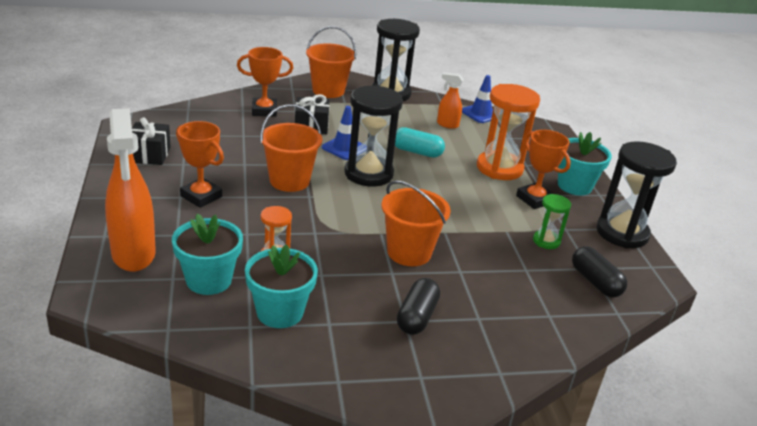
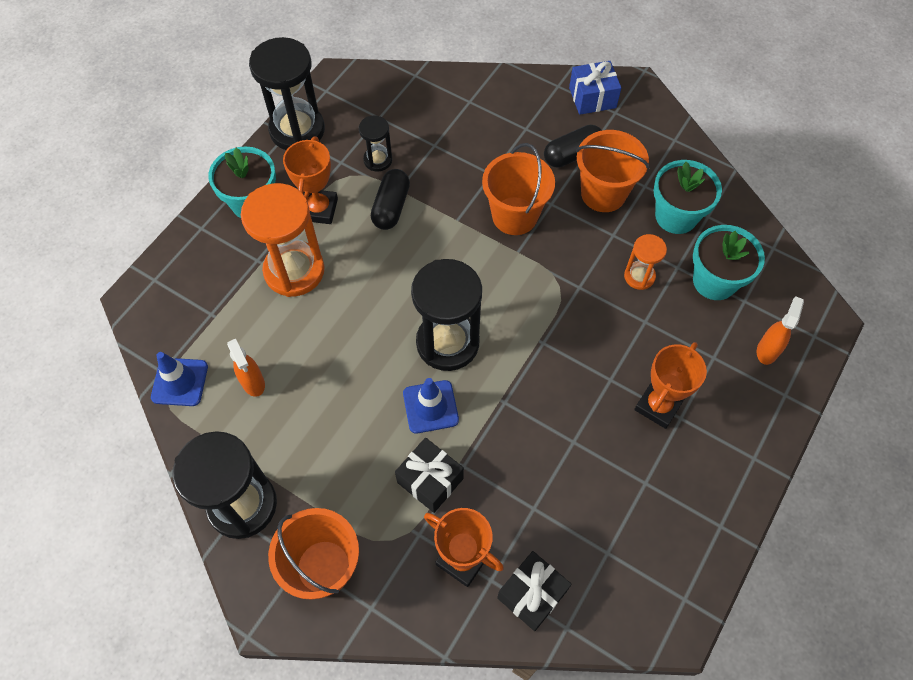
camera: 135 degrees left, 30 degrees up
orange spray bottle [105,108,156,272] -> orange spray bottle [757,296,804,365], size x0.49
black gift [132,117,171,165] -> black gift moved to [497,551,572,631]
orange trophy [176,121,224,208] -> orange trophy turned 45 degrees clockwise [634,342,707,429]
orange bucket [260,104,322,192] -> orange bucket moved to [576,130,649,212]
turquoise capsule [395,127,445,158] -> none
green hourglass [533,194,571,249] -> black hourglass [359,115,392,172]
black capsule [572,246,627,298] -> black capsule moved to [371,169,410,230]
none -> blue gift [569,61,621,115]

